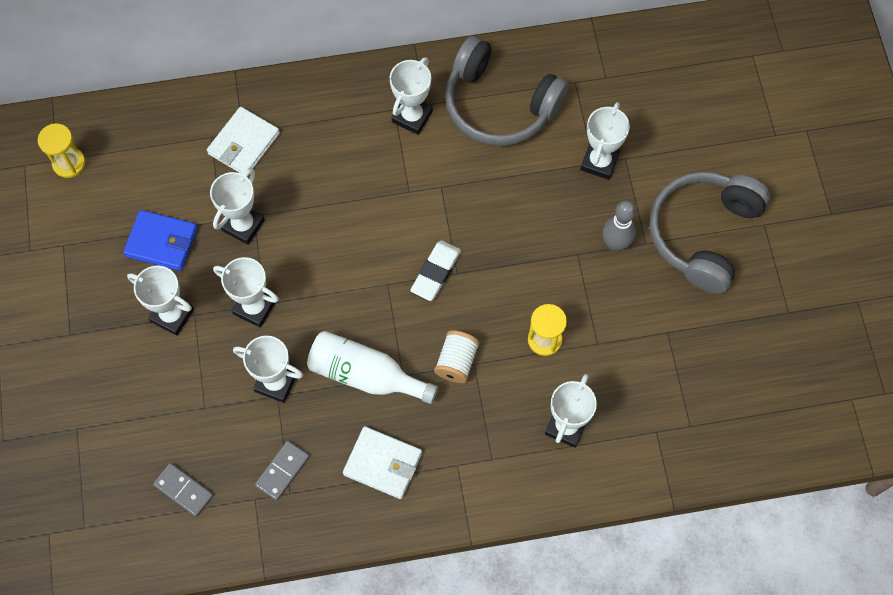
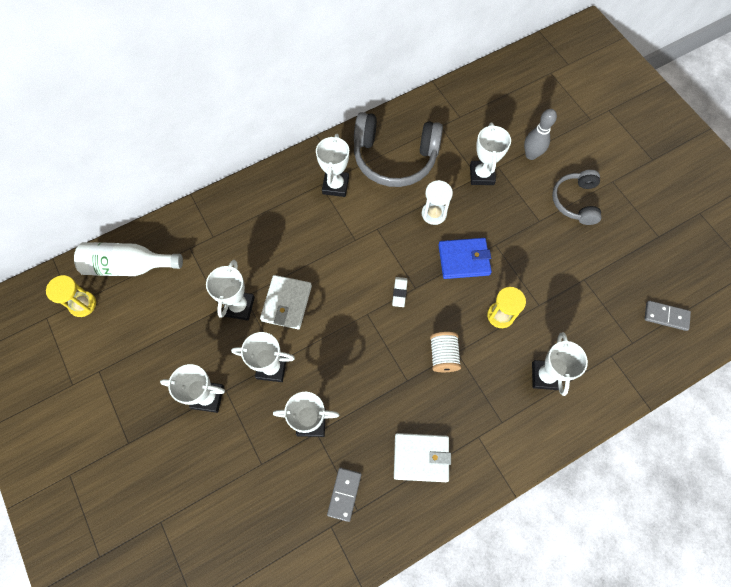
camera: 20 degrees left, 0 degrees up
blue wallet [123,210,197,271] -> blue wallet moved to [438,238,492,279]
grey domino [153,463,213,517] -> grey domino moved to [645,300,691,331]
white wallet [207,107,280,174] -> white wallet moved to [260,275,312,329]
white bottle [307,331,438,404] -> white bottle moved to [74,242,183,276]
white eraser [410,240,461,301] -> white eraser [392,277,408,307], size x0.63
grey bowling pin [603,201,636,251] -> grey bowling pin moved to [524,109,557,160]
grey headphones [650,172,770,294] -> grey headphones [552,170,601,225], size x0.60
none -> white hourglass [422,180,453,225]

